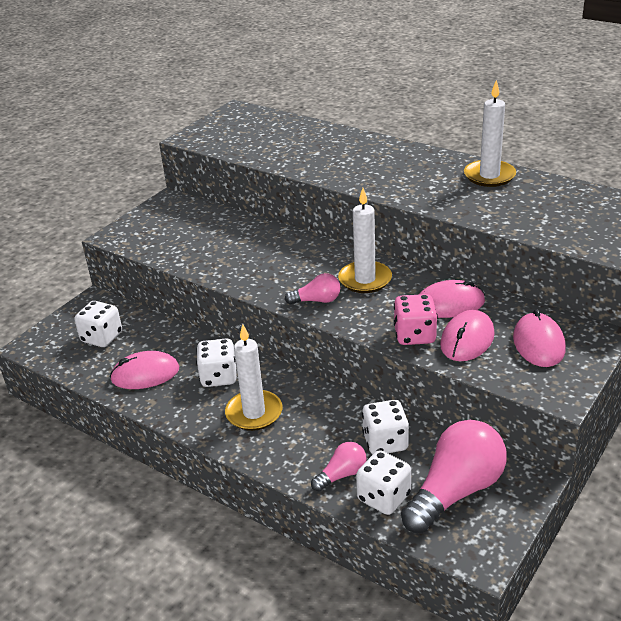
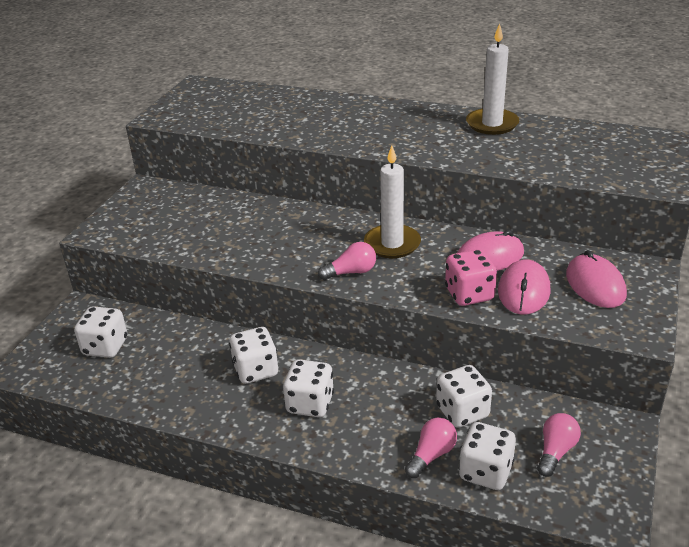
camera: 15 degrees left, 0 degrees up
pink mouse [110,351,179,389] -> none
white candle [225,325,283,431] -> white dice [283,359,334,417]
pink light bulb [401,420,507,534] -> pink light bulb [537,413,581,477], size x0.49

